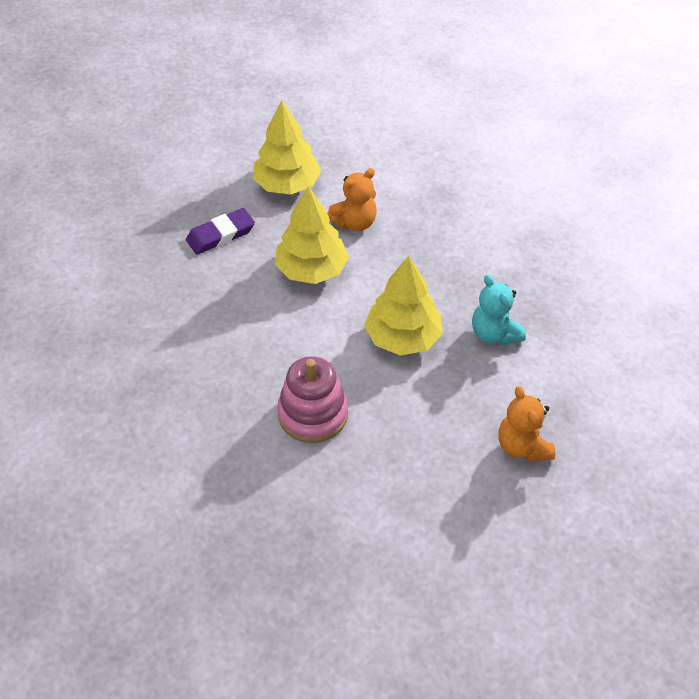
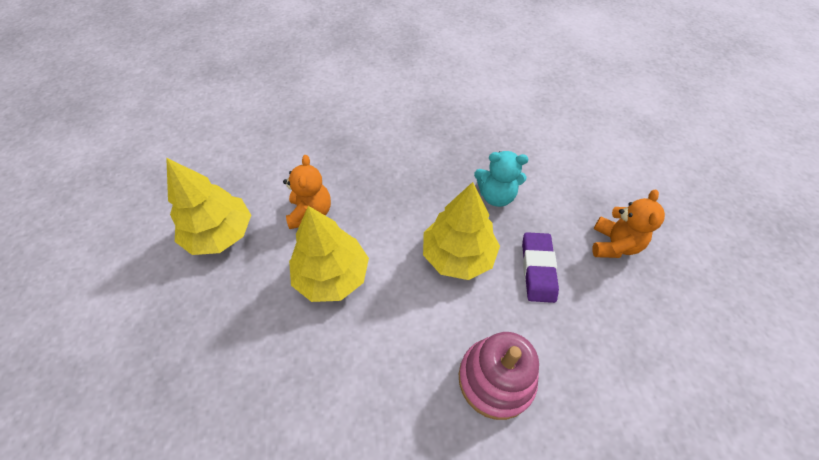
camera: 55 degrees left, 5 degrees up
purple eraser [186,208,255,255] -> purple eraser moved to [522,232,559,303]
orange teddy bear [499,386,555,461] -> orange teddy bear turned 90 degrees counterclockwise [592,190,665,258]

